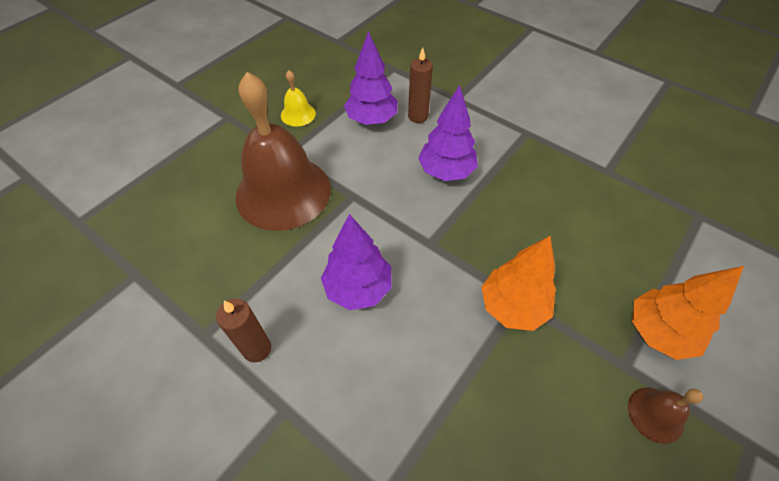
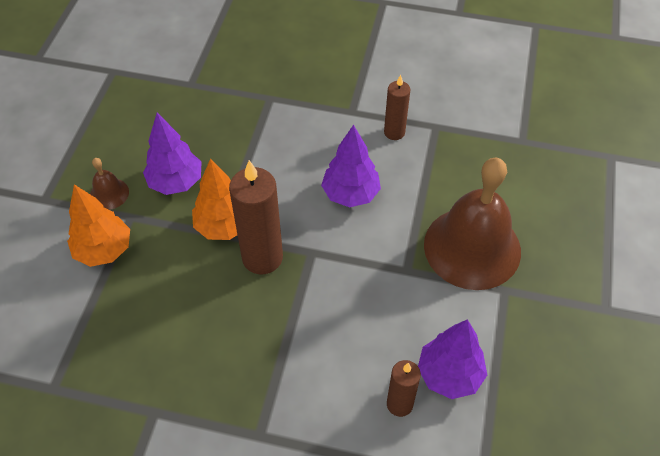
camera: 155 degrees right, 0 degrees up
yellow bell [281,70,316,127] -> none
purple tree [418,85,478,181] -> purple tree moved to [143,113,201,195]
none -> brown candle [229,160,283,274]

